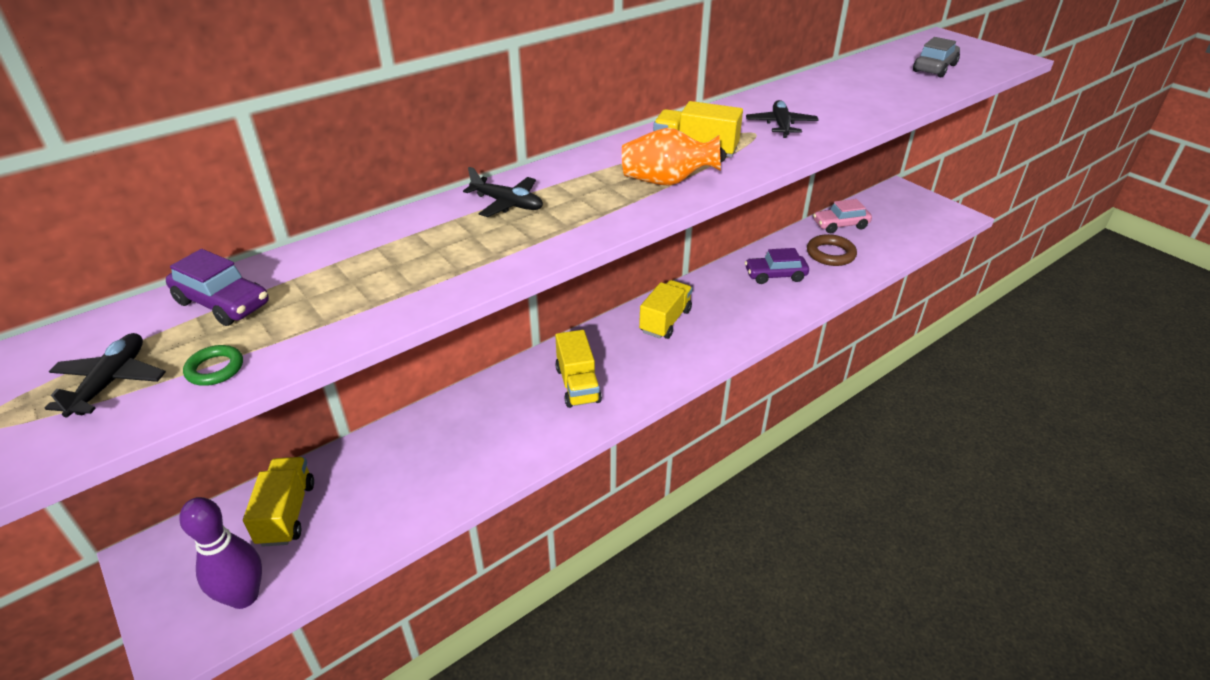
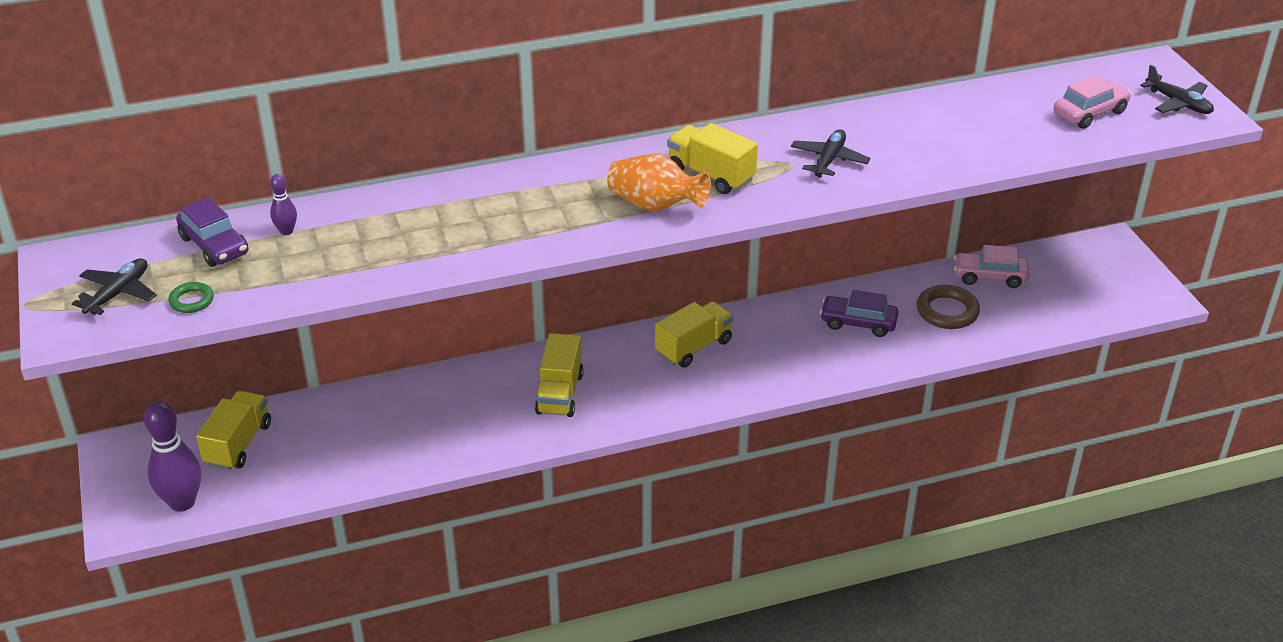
camera: 20 degrees right, 0 degrees up
black plane [463,167,543,217] -> black plane moved to [1140,64,1214,114]
grey car [913,37,960,77] -> pink car [1054,75,1131,129]
none -> purple bowling pin [270,174,297,235]

